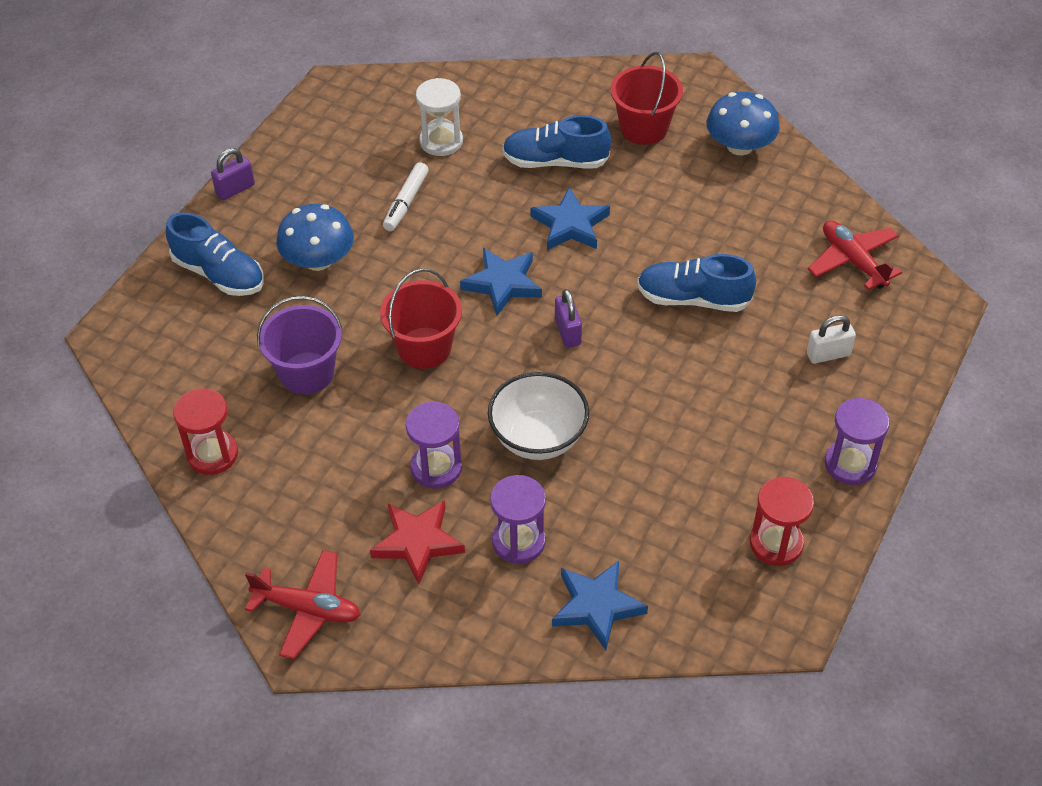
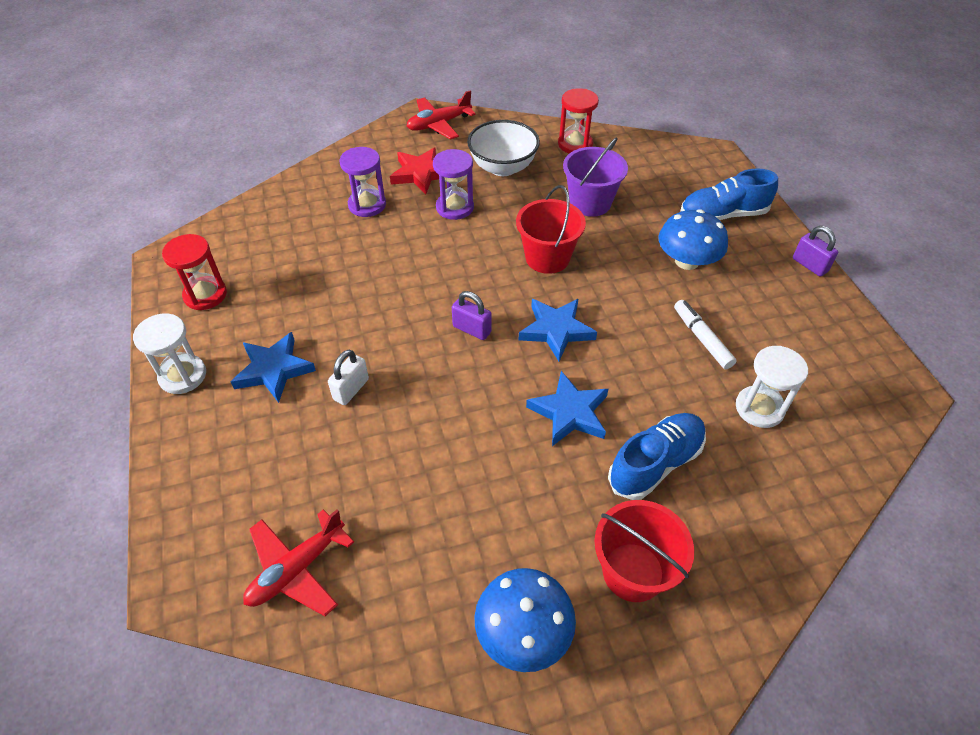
camera: 135 degrees right, 0 degrees up
purple padlock [211,148,255,200] -> purple padlock turned 45 degrees counterclockwise [793,226,838,277]
white bowl [488,372,589,460] -> white bowl moved to [467,120,540,176]
blue star [552,561,648,650] -> blue star moved to [231,332,316,403]
blue shoe [637,254,756,312] -> none
white padlock [807,315,856,364] -> white padlock moved to [328,350,369,405]
red plane [808,220,902,290] -> red plane turned 120 degrees clockwise [243,509,354,616]
purple hourglass [824,398,890,485] -> white hourglass [133,314,206,394]

